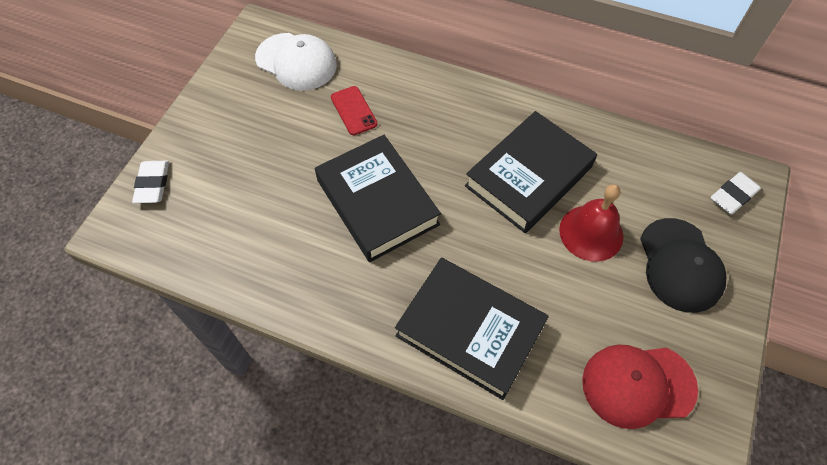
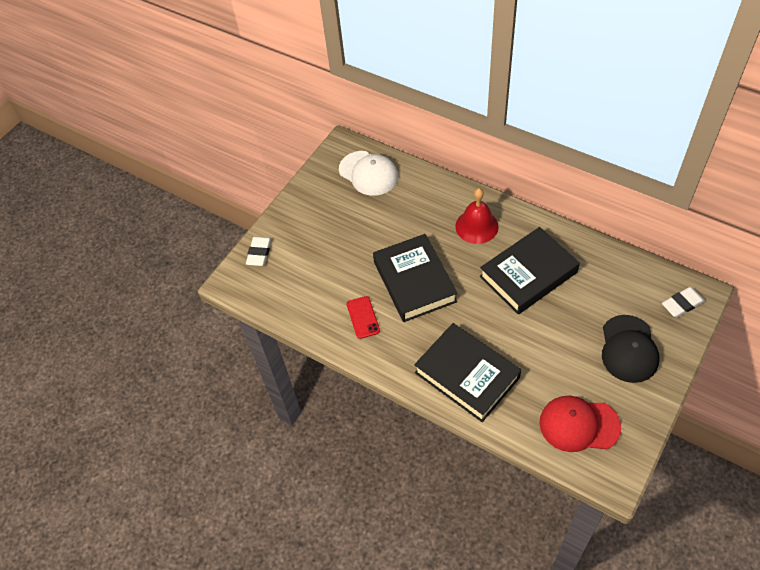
camera: 15 degrees right, 5 degrees down
red phone [331,86,377,135] -> red phone moved to [346,296,380,339]
red bell [559,184,623,262] -> red bell moved to [455,188,499,244]

